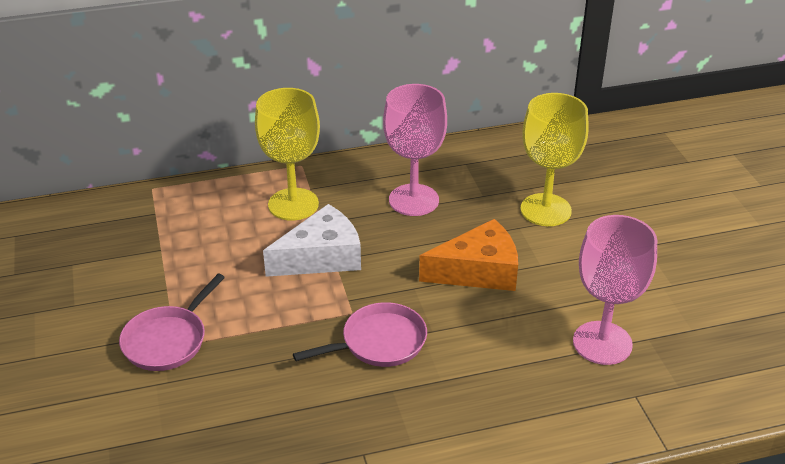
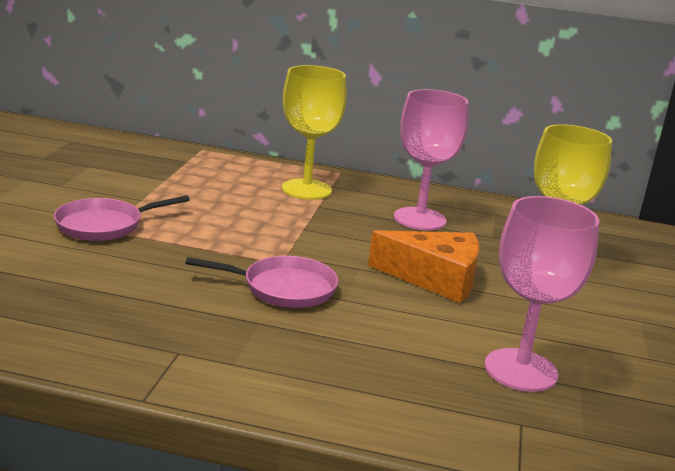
camera: 25 degrees right, 15 degrees down
white cheese [263,204,361,277] -> none

